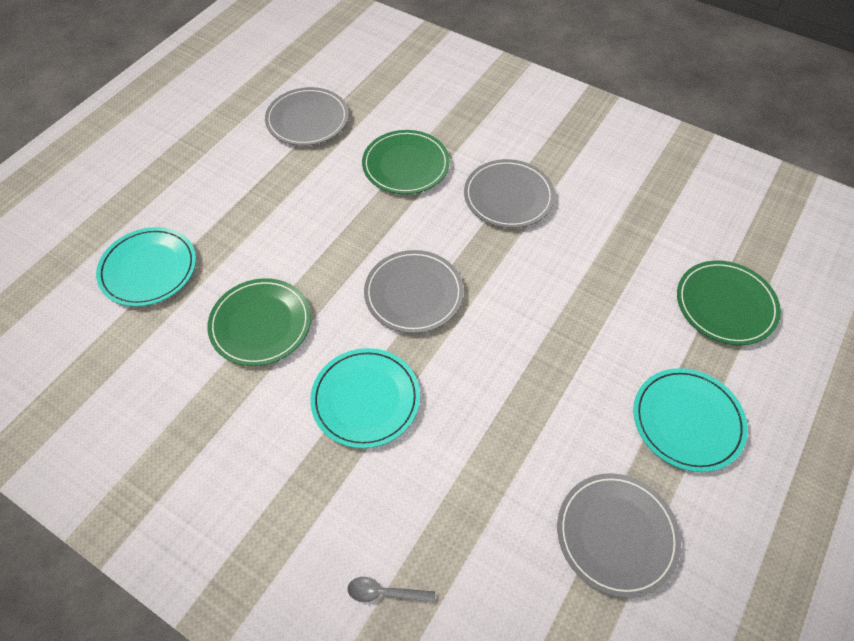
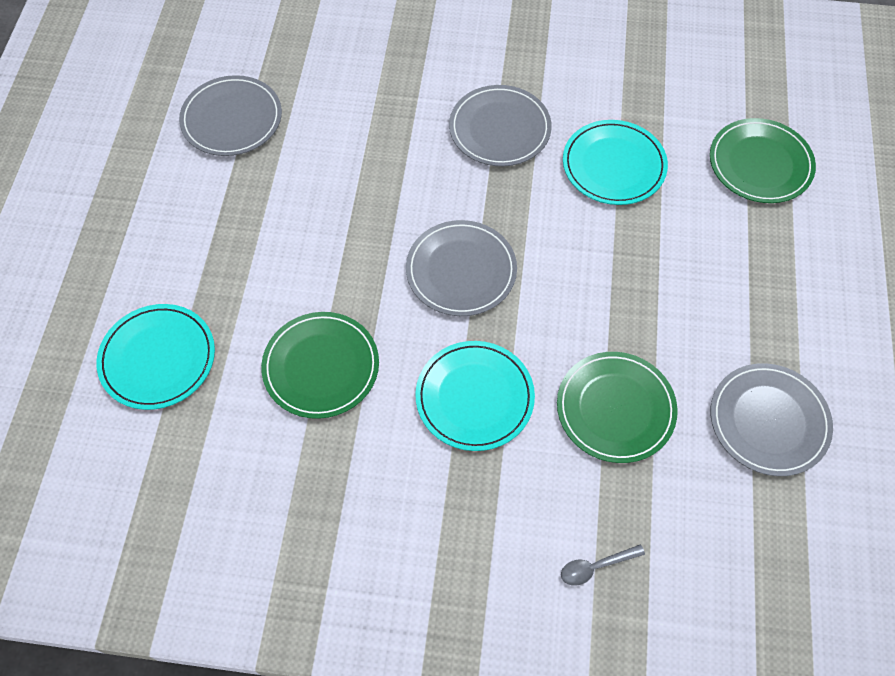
camera: 25 degrees left, 5 degrees up
green plate [362,130,450,194] -> green plate moved to [557,352,678,463]
turquoise plate [633,368,748,472] -> turquoise plate moved to [563,120,668,205]

